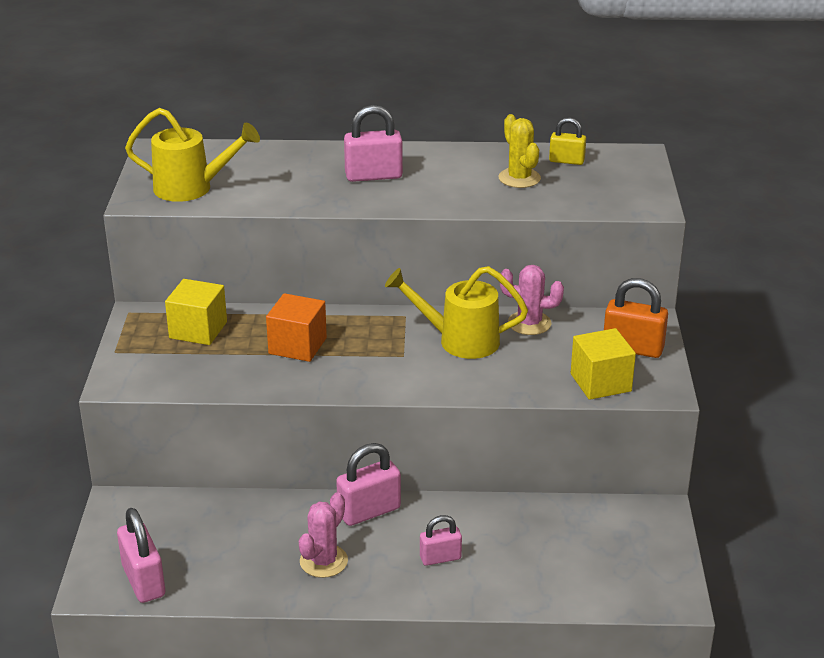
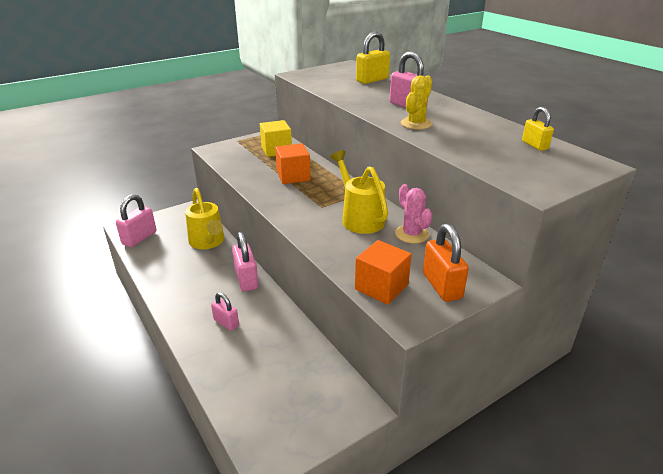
camera: 55 degrees right, 0 degrees up
yellow watering can [125,108,260,202] -> yellow watering can moved to [185,188,224,249]
pink cactus [299,493,348,578] -> none
pink padlock [336,443,401,526] -> pink padlock turned 45 degrees clockwise [232,232,258,292]
yellow cactus [499,114,541,188] -> yellow cactus moved to [401,75,432,130]
yellow cube [571,328,636,400] -> orange cube [355,240,412,305]
none -> yellow padlock [356,31,390,84]

